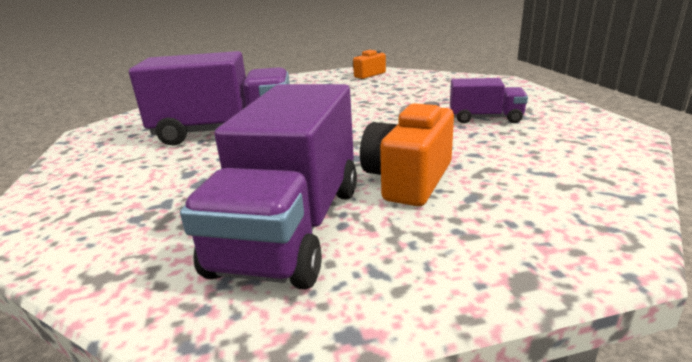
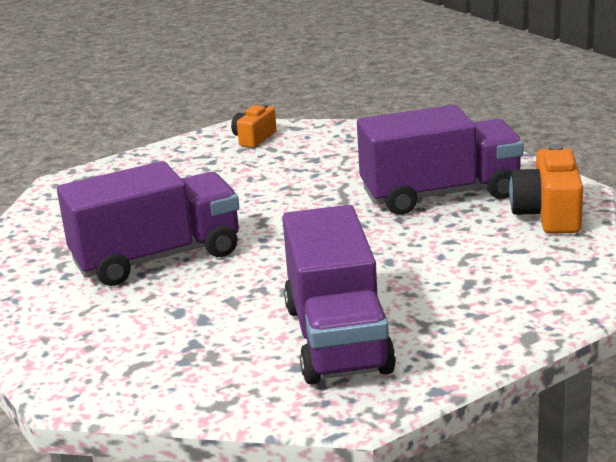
camera: 20 degrees left, 0 degrees up
orange camera [360,101,454,206] -> orange camera moved to [509,144,583,234]
purple truck [450,78,528,123] -> purple truck [357,105,524,215], size x1.97

